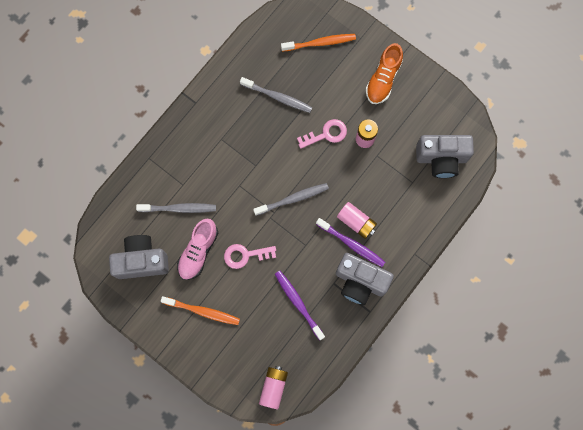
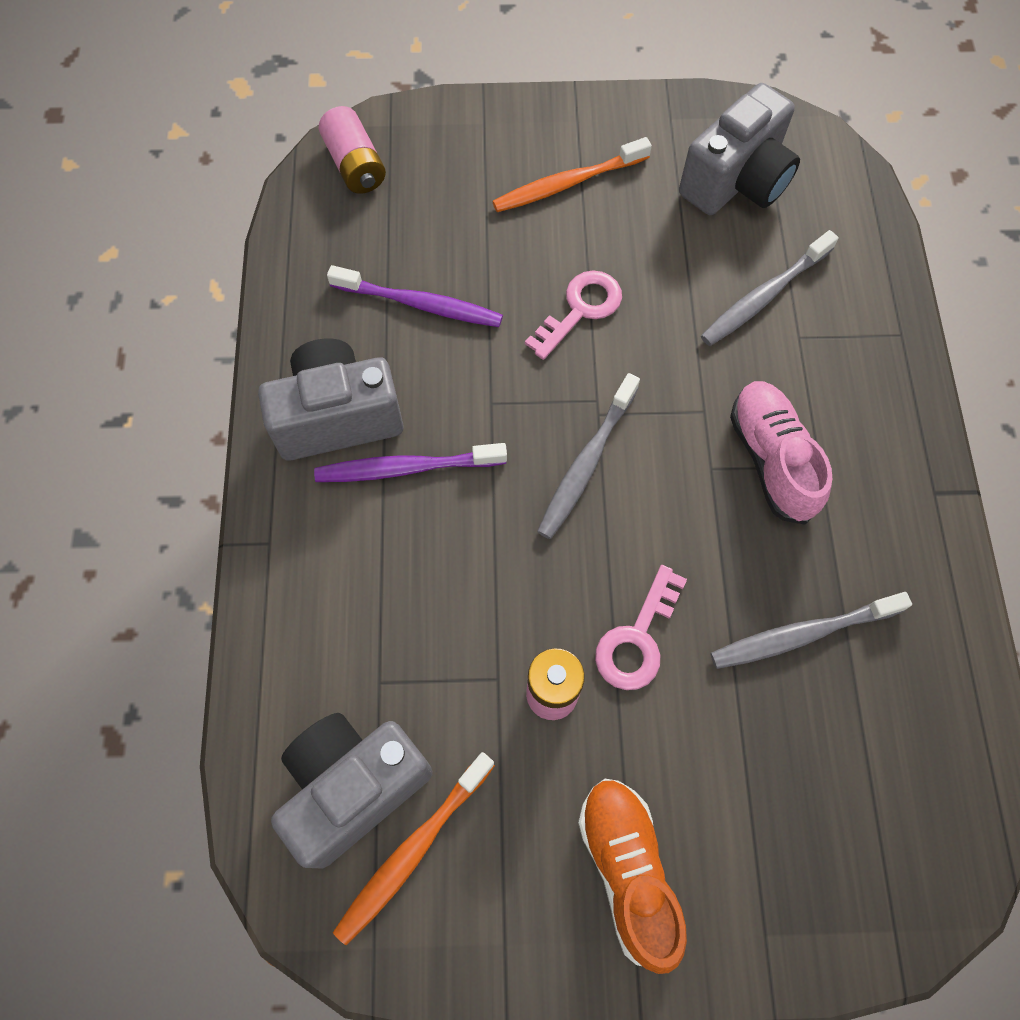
camera: 140 degrees right, 10 degrees down
pink shoe [177,219,218,280] -> pink shoe moved to [730,381,832,524]
orange toothbrush [281,34,356,52] -> orange toothbrush moved to [333,752,495,945]
pink battery [337,202,377,239] -> none

